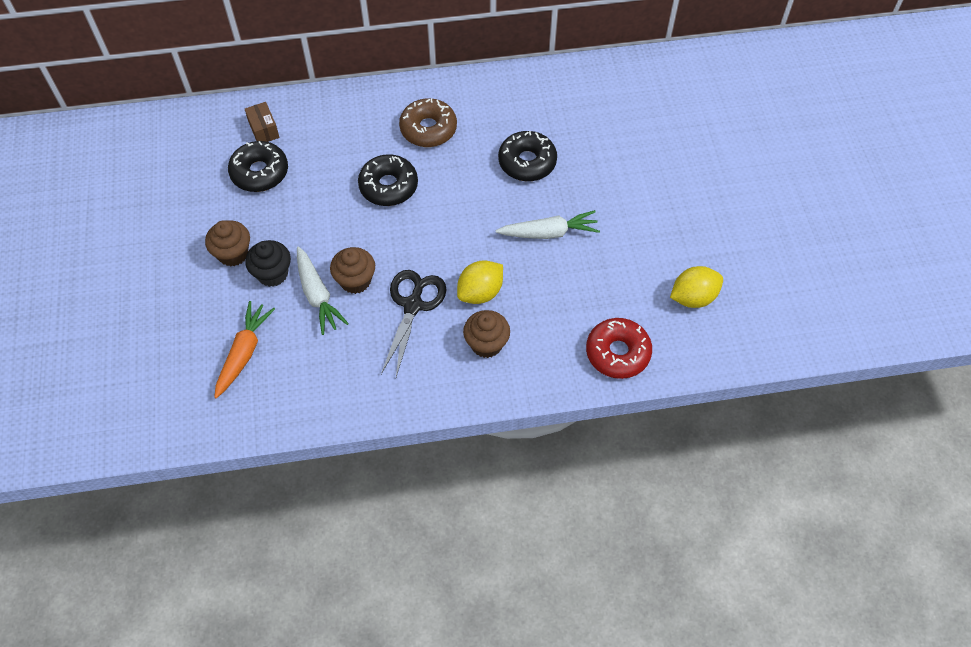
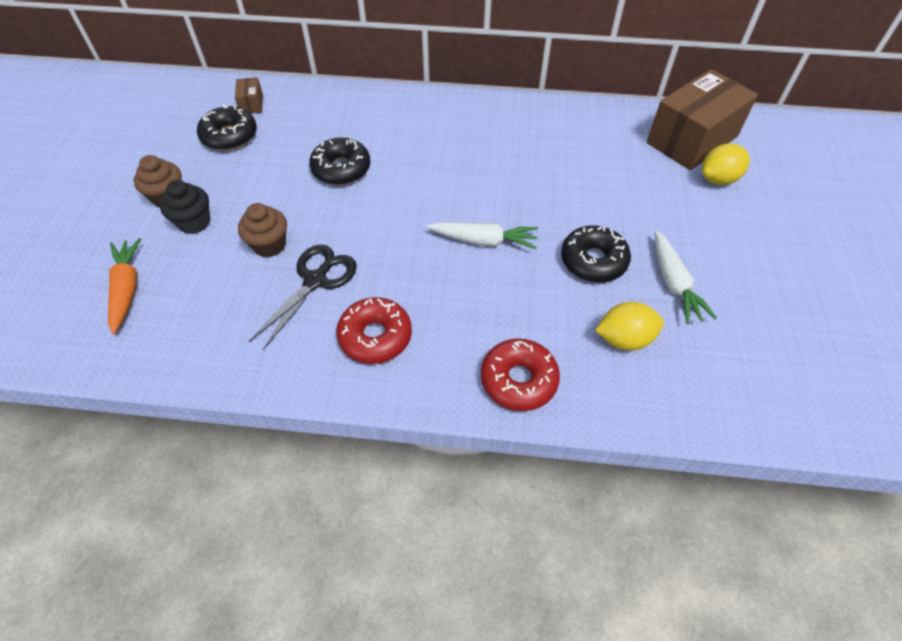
camera: 15 degrees right, 5 degrees down
orange carrot [214,301,275,398] -> orange carrot turned 45 degrees counterclockwise [108,238,141,334]
white carrot [297,246,349,335] -> white carrot moved to [655,230,717,324]
brown donut [399,98,457,147] -> none
yellow lemon [457,260,503,304] -> yellow lemon moved to [702,143,750,185]
brown cupcake [463,310,510,358] -> red donut [336,297,412,364]
black donut [498,131,557,181] -> black donut moved to [561,225,631,282]
none -> brown box [647,69,758,170]

